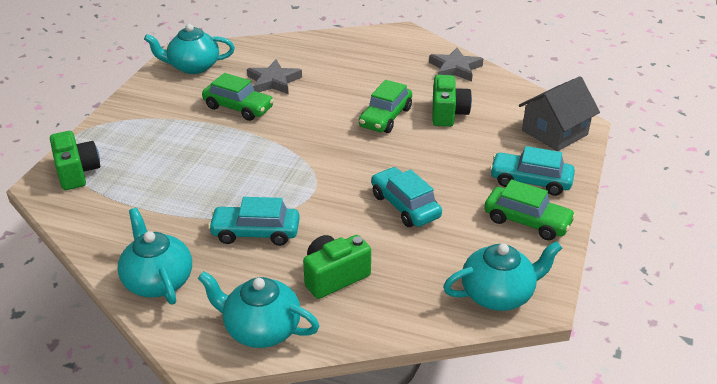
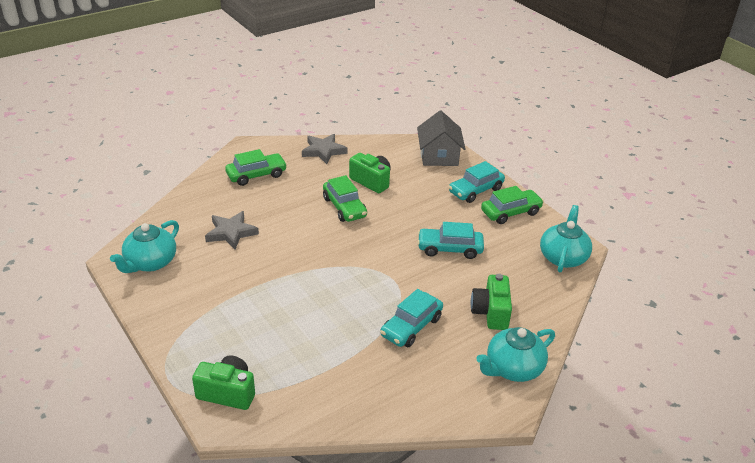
camera: 55 degrees left, 0 degrees up
turquoise teapot [117,208,192,305] -> none
green car [202,73,274,121] -> green car moved to [225,149,287,186]

